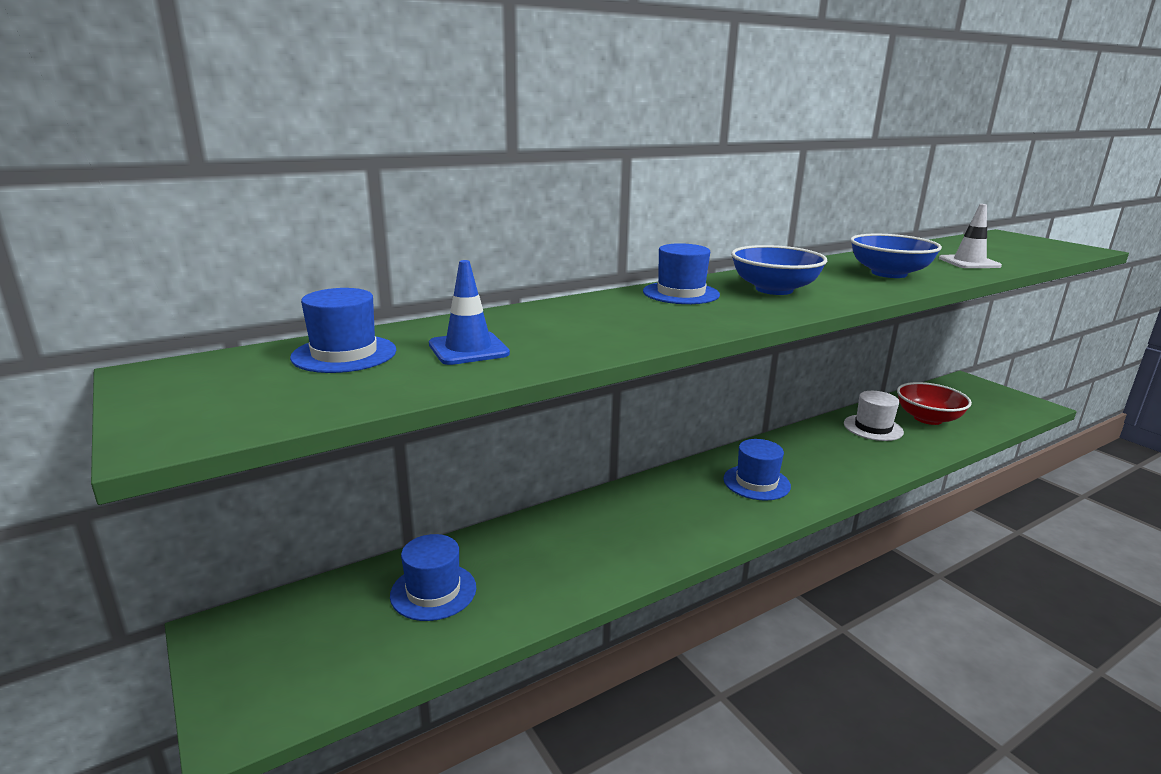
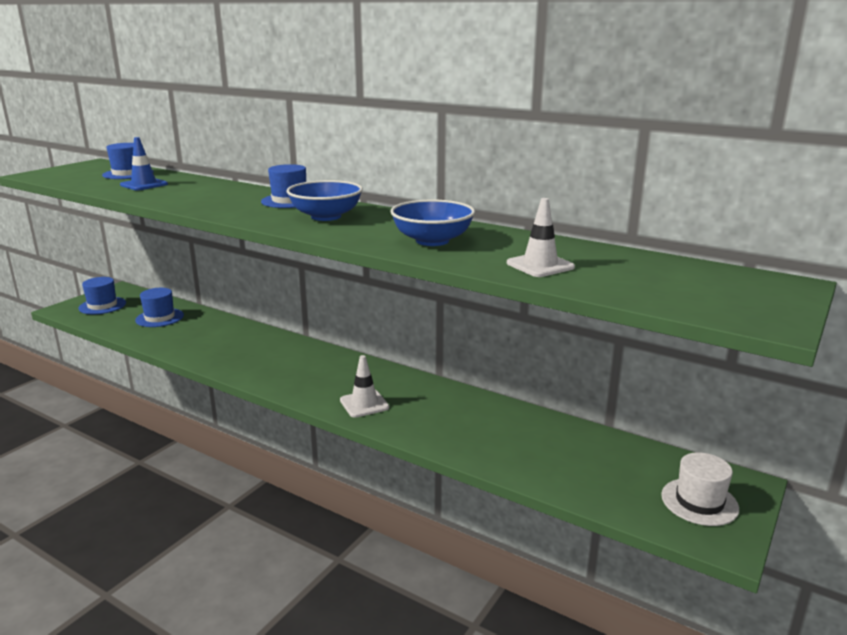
camera: 65 degrees right, 0 degrees up
blue hat [723,439,791,501] -> blue hat moved to [78,277,126,314]
white hat [844,391,904,441] -> white hat moved to [661,452,739,526]
red bowl [897,382,972,425] -> none
none -> white traffic cone [340,355,389,418]

